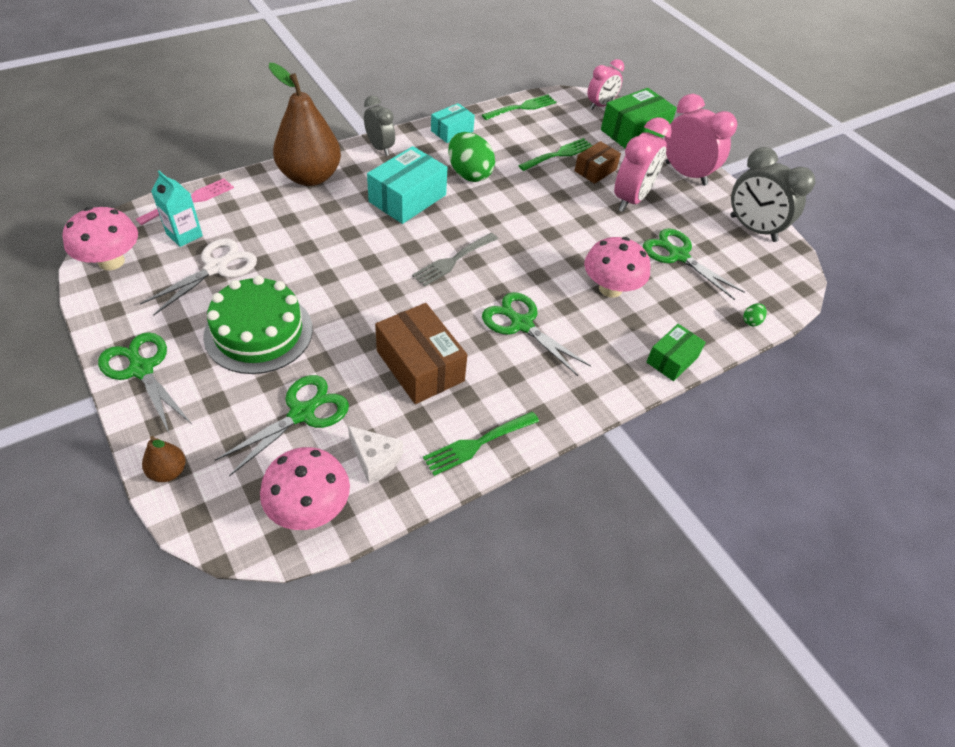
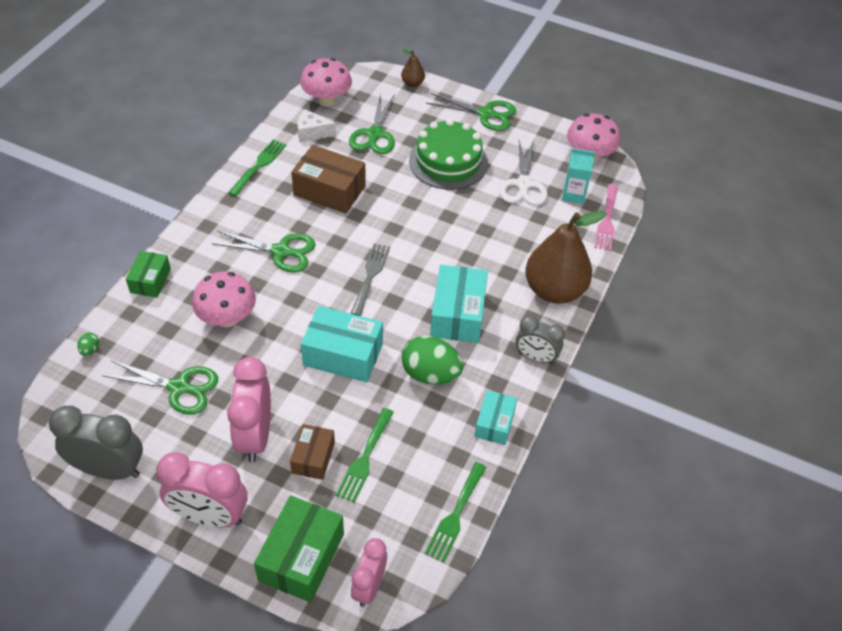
camera: 150 degrees right, 0 degrees up
none -> turquoise box [301,306,383,382]

